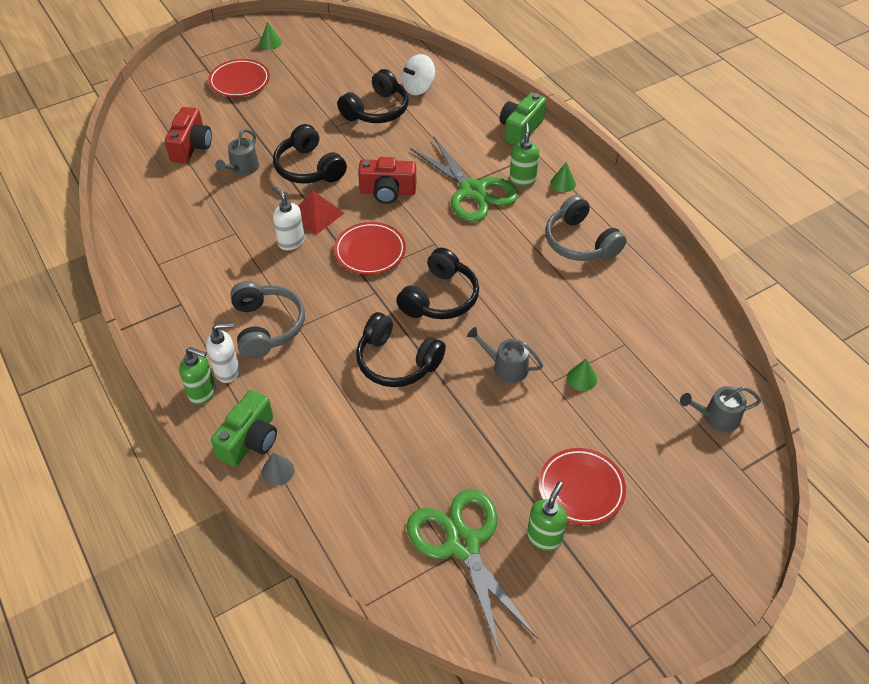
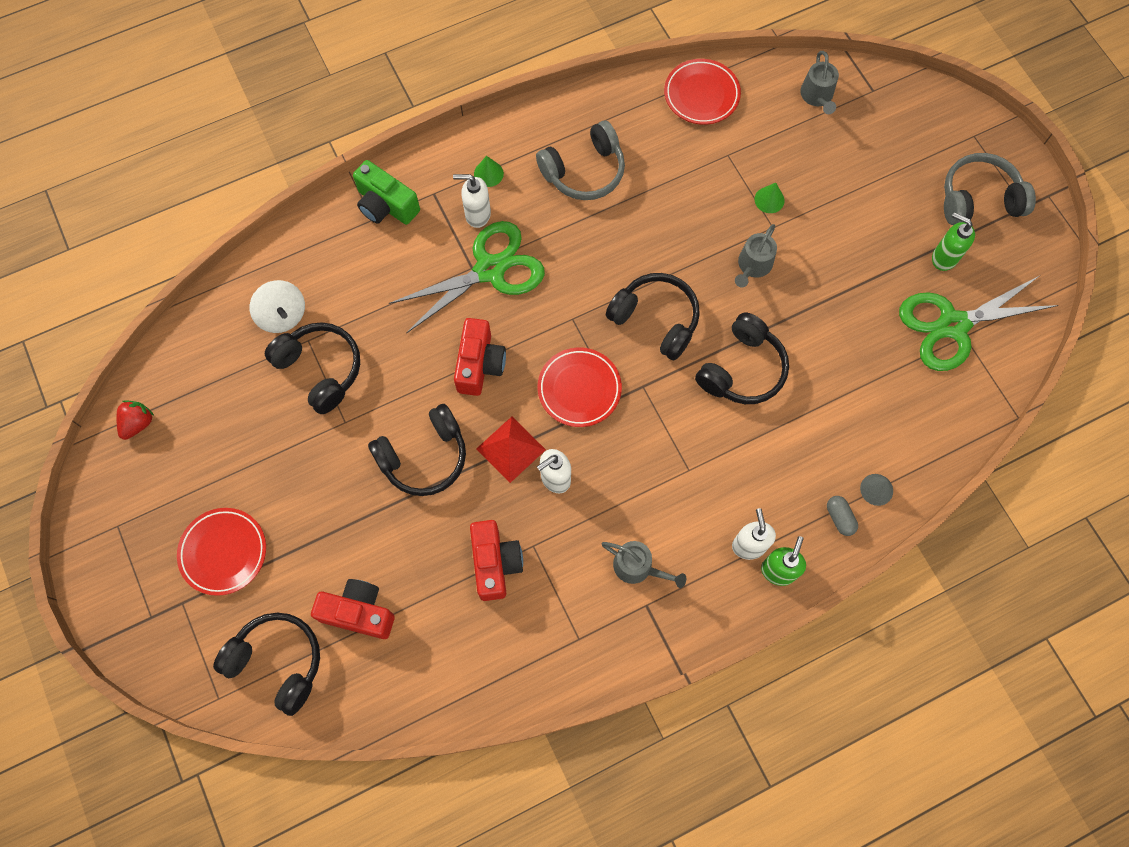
camera: 85 degrees left, 20 degrees up
green camera [211,390,277,467] -> grey capsule [827,496,858,536]
grey watering can [215,129,259,176] -> grey watering can moved to [602,541,686,588]
grey headphones [230,281,305,359] -> grey headphones moved to [944,153,1036,225]
green cone [260,21,282,49] -> none
green soap dispenser [509,123,539,187] -> white soap dispenser [453,174,491,228]
red plate [539,448,626,525] -> red plate moved to [664,59,741,125]
none -> red strawberry [116,400,154,440]
none -> black headphones [213,613,320,716]
none -> red camera [470,520,523,601]

